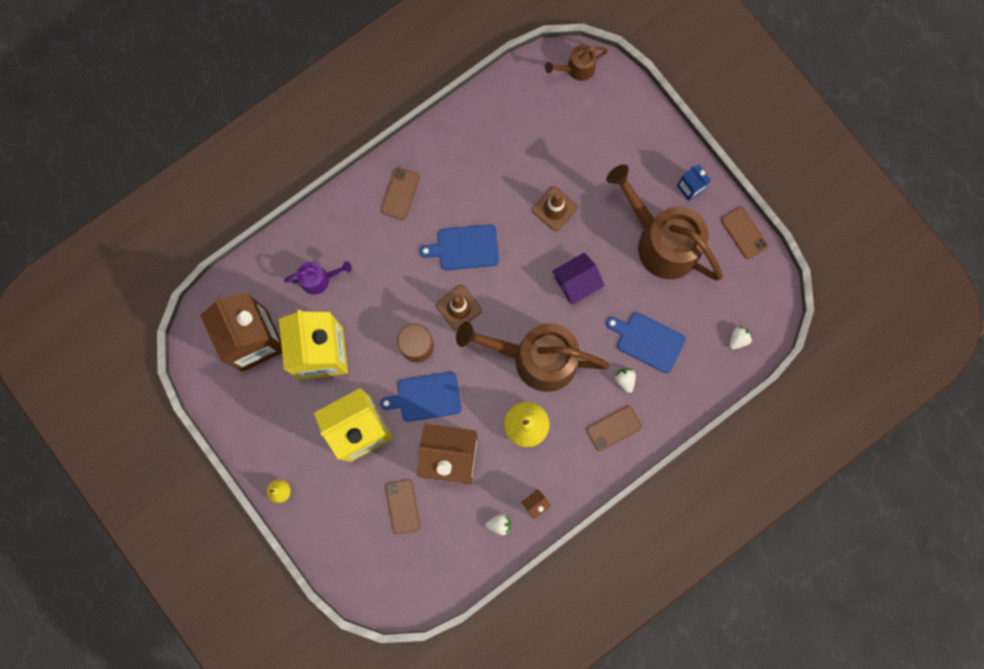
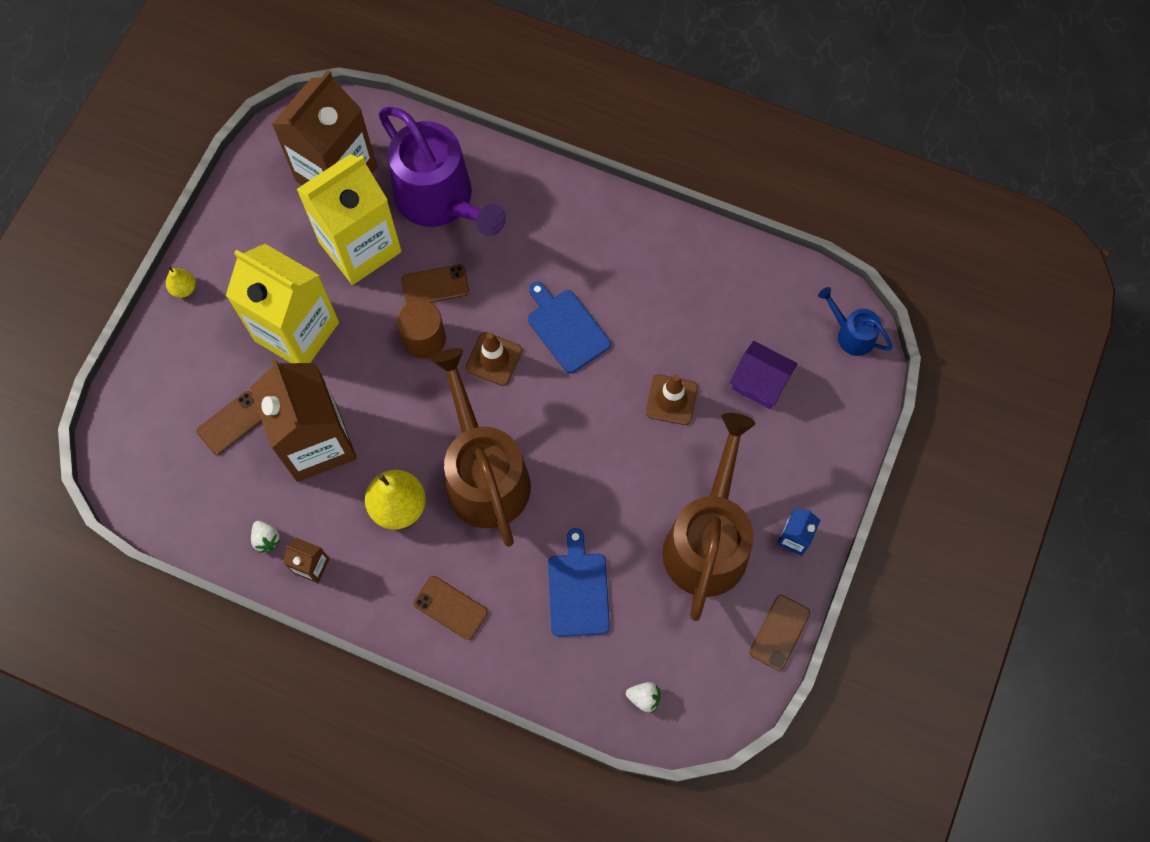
camera: 60 degrees right, 10 degrees down
purple watering can [284,261,352,295] -> purple watering can [379,107,506,236], size x2.16
blue cutting board [380,372,461,422] -> none
brown phone [381,167,420,220] -> brown phone moved to [401,264,469,304]
brown watering can [545,44,608,81] -> blue watering can [818,287,892,356]
purple house [552,252,605,305] -> purple house moved to [730,341,798,409]
white strawberry [614,368,636,393] -> none

